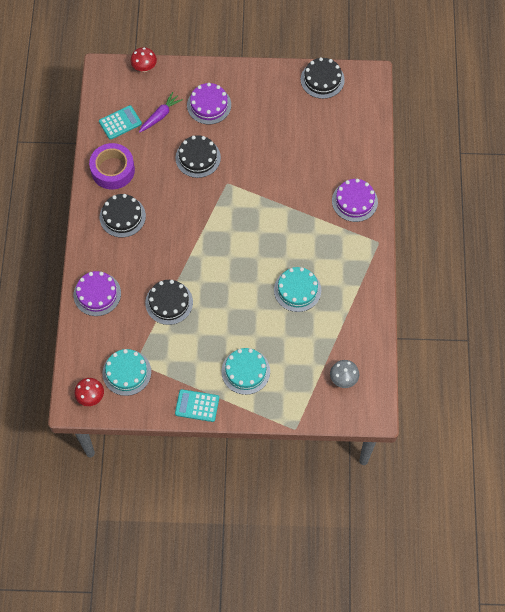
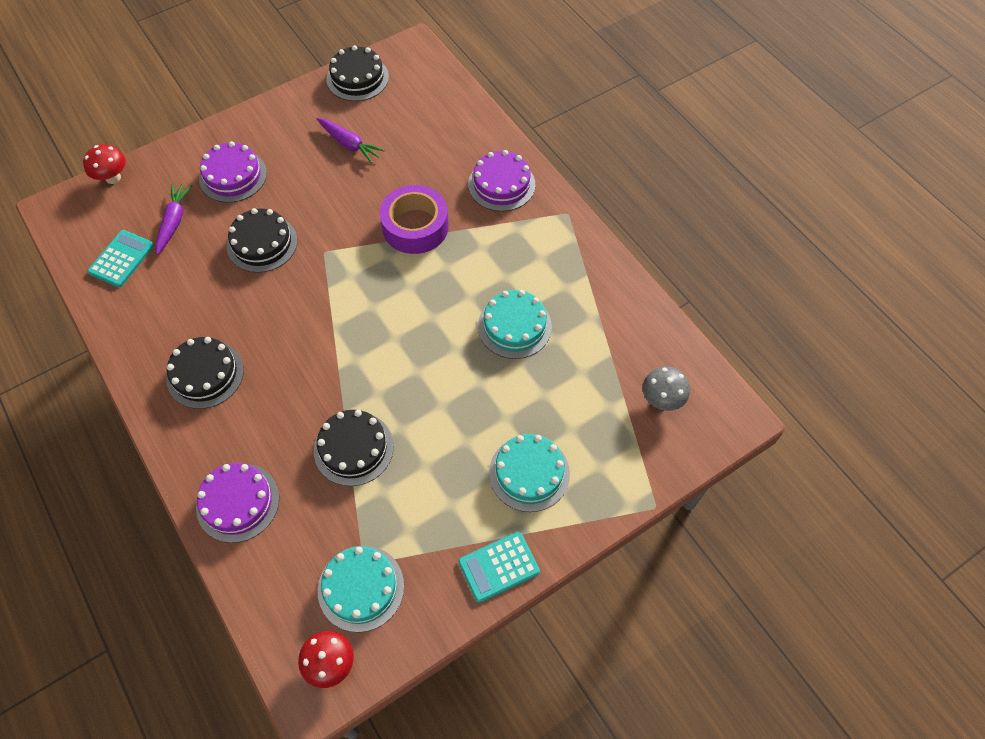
camera: 35 degrees left, 5 degrees down
purple tape [89,143,135,190] -> purple tape moved to [380,185,449,254]
none -> purple carrot [317,118,385,163]

